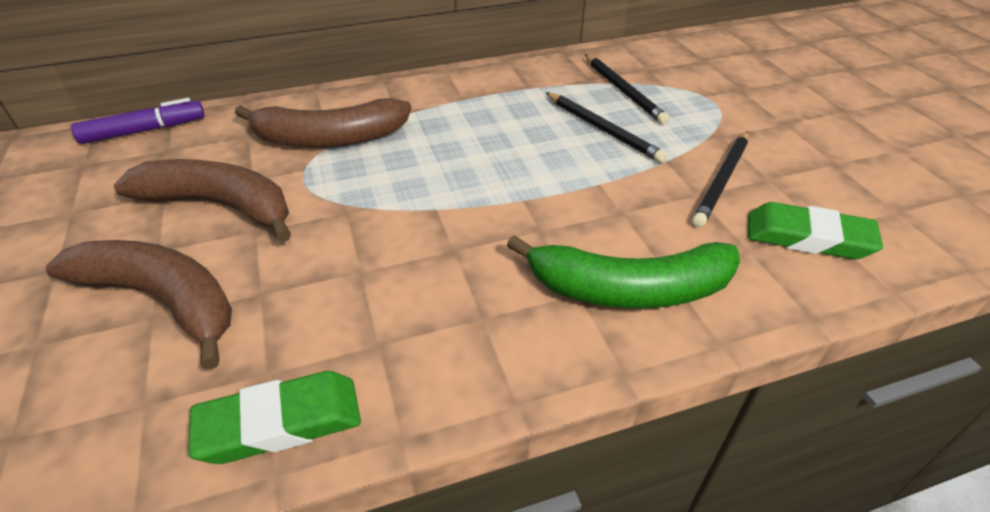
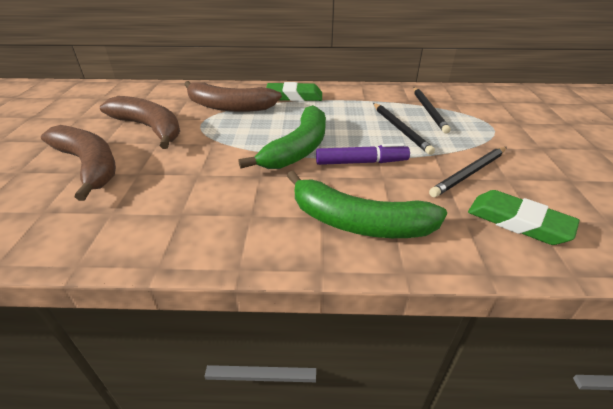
camera: 20 degrees right, 5 degrees down
purple marker [71,98,205,144] -> purple marker moved to [316,143,410,165]
green eraser [188,371,361,464] -> green eraser moved to [266,82,322,101]
none -> green banana [238,105,326,169]

